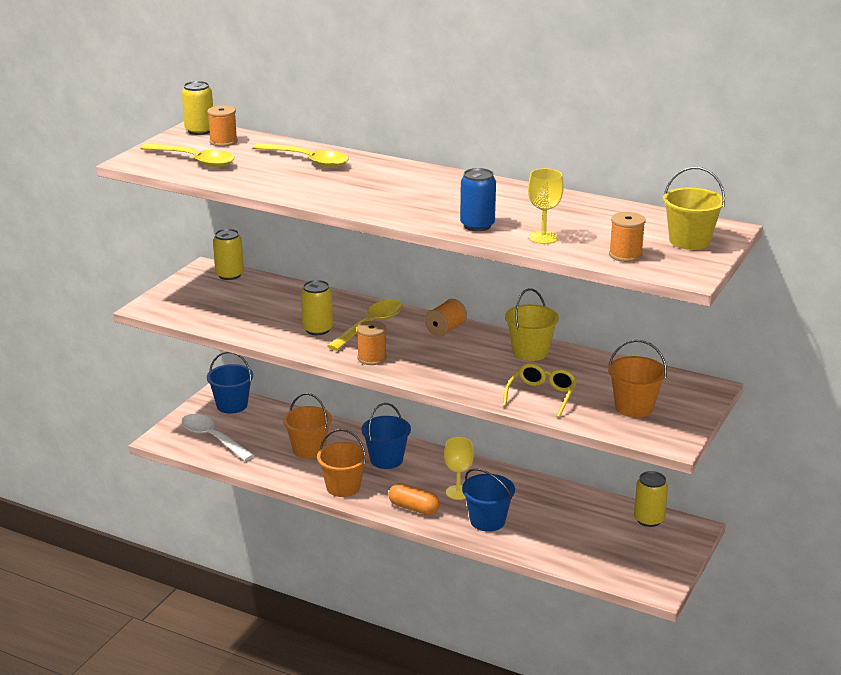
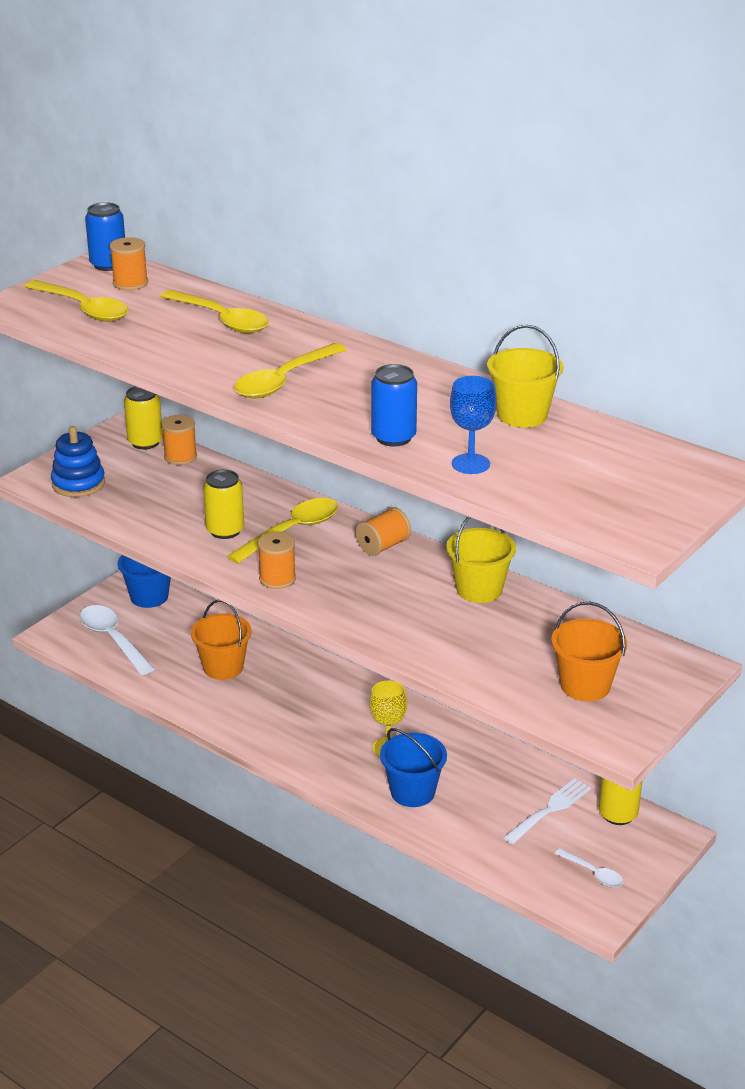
camera: 10 degrees right, 5 degrees up
yellow can [182,81,213,135] -> blue can [85,202,125,271]
orange bucket [317,429,368,497] -> none
blue bucket [362,403,411,469] -> none
orange capsule [389,483,440,515] -> none
yellow glasses [503,363,577,418] -> none
yellow goblet [528,169,564,244] -> blue goblet [450,376,497,474]
orange spool [609,212,646,262] -> orange spool moved to [161,415,197,465]
yellow bucket [663,167,725,250] -> yellow bucket moved to [487,325,563,428]
none -> blue stacking toy [51,426,105,497]
none -> yellow spoon [234,343,347,398]
none -> white fork [503,778,591,844]
none -> white spoon [555,848,623,888]

